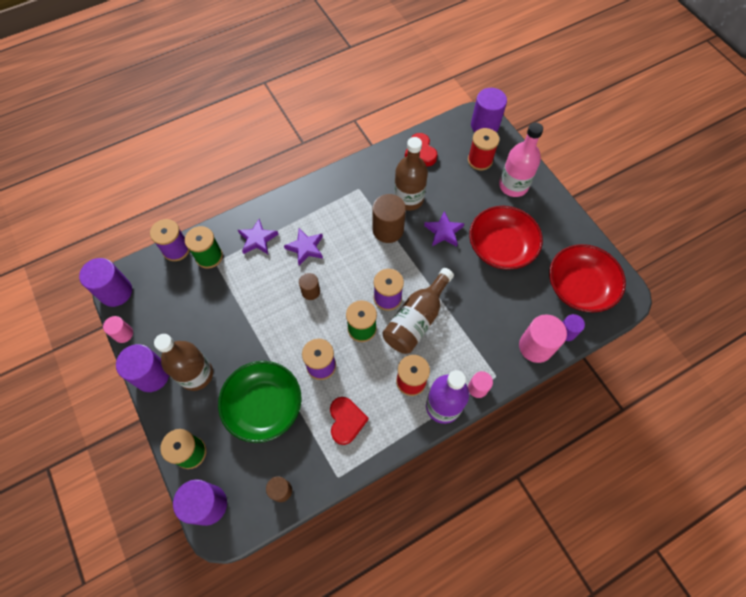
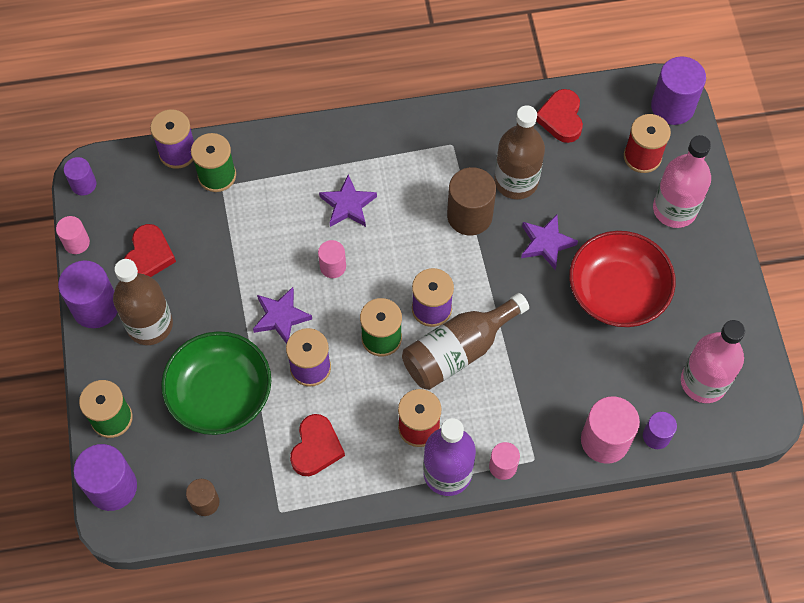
camera: 20 degrees right, 0 degrees up
purple cylinder [79,258,132,307] -> purple cylinder [64,157,96,196], size x0.57
purple star [238,219,279,254] -> purple star moved to [253,287,312,344]
brown cylinder [299,273,320,300] -> pink cylinder [318,240,346,278]
red bowl [549,244,626,313] -> pink bottle [681,320,745,403]
none -> red heart [124,224,176,277]

